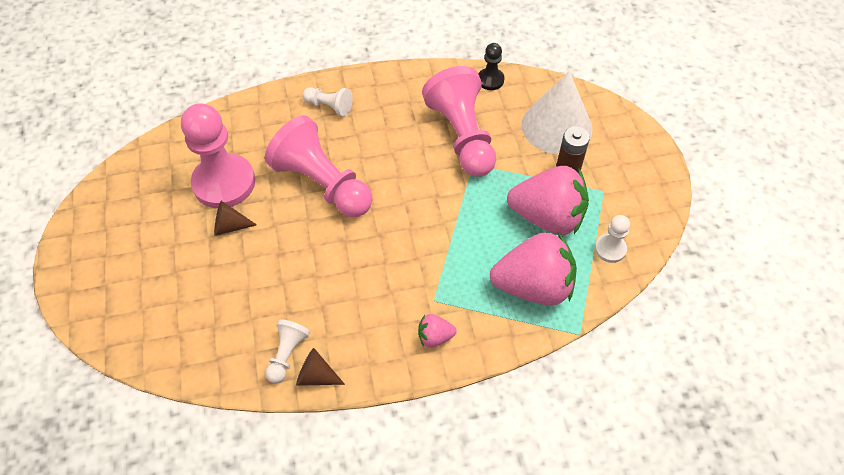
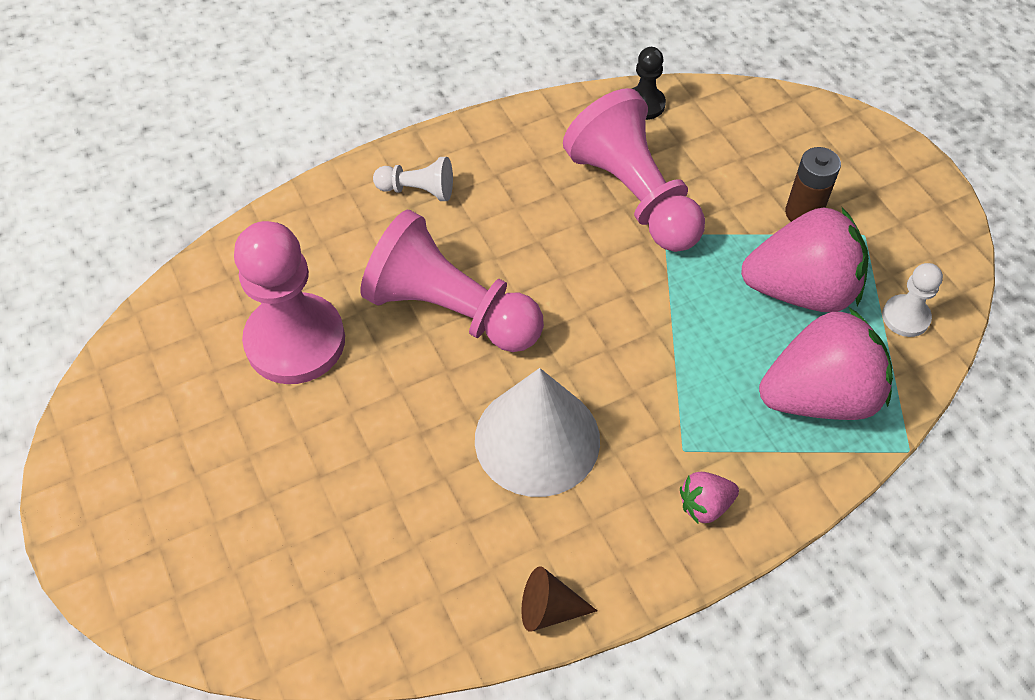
camera: 15 degrees left, 0 degrees up
brown cone [214,201,257,236] -> none
white pawn [266,319,310,383] -> none
white cone [522,71,593,154] -> white cone moved to [475,368,600,497]

